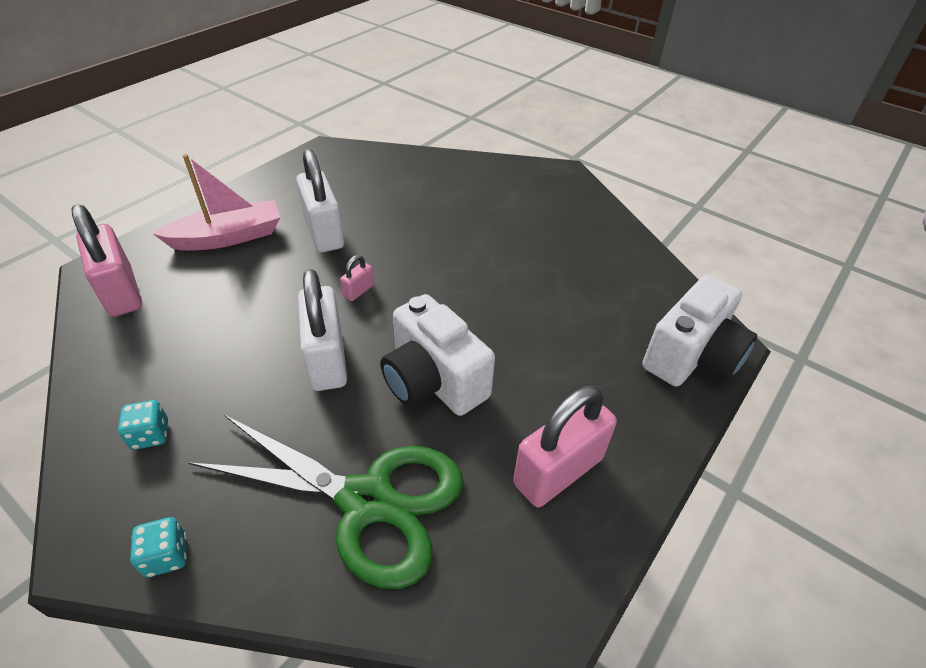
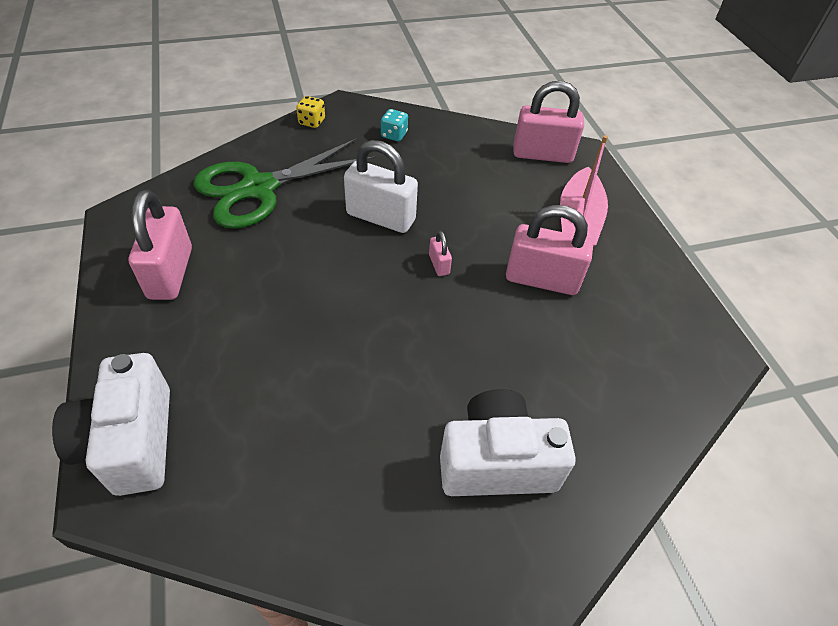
camera: 125 degrees right, 5 degrees up
turquoise dice [130,517,187,577] -> yellow dice [296,96,325,128]
white padlock [296,149,344,252] -> pink padlock [506,205,593,295]
white camera [380,294,495,416] -> white camera moved to [440,389,576,496]

